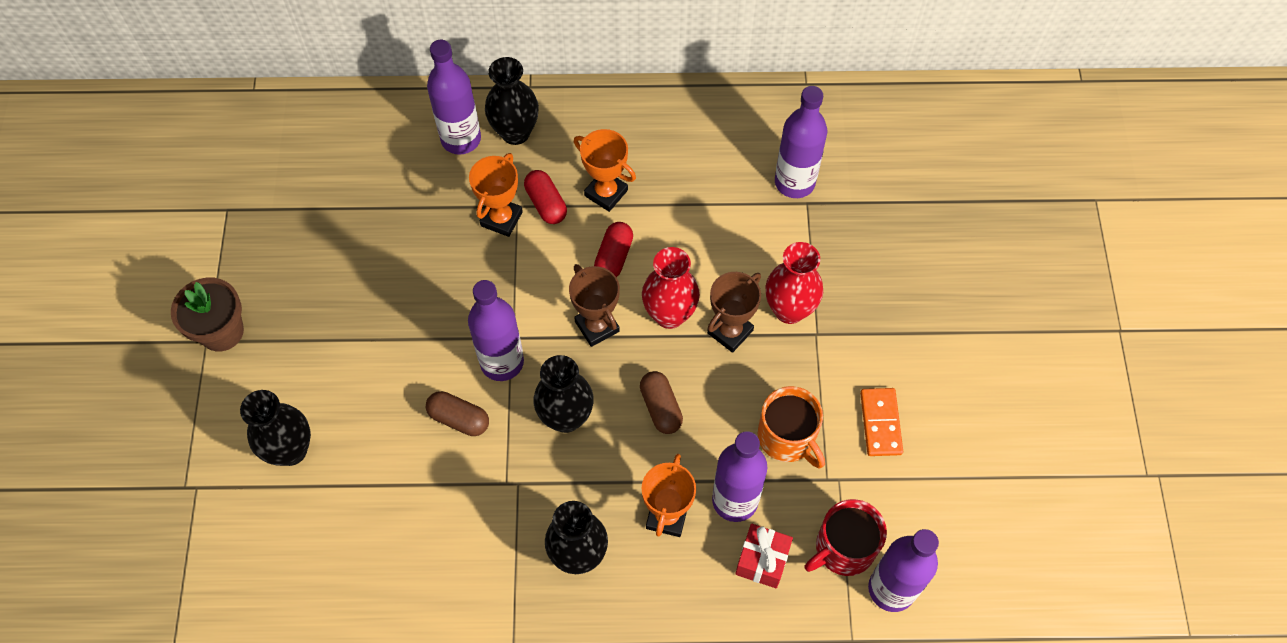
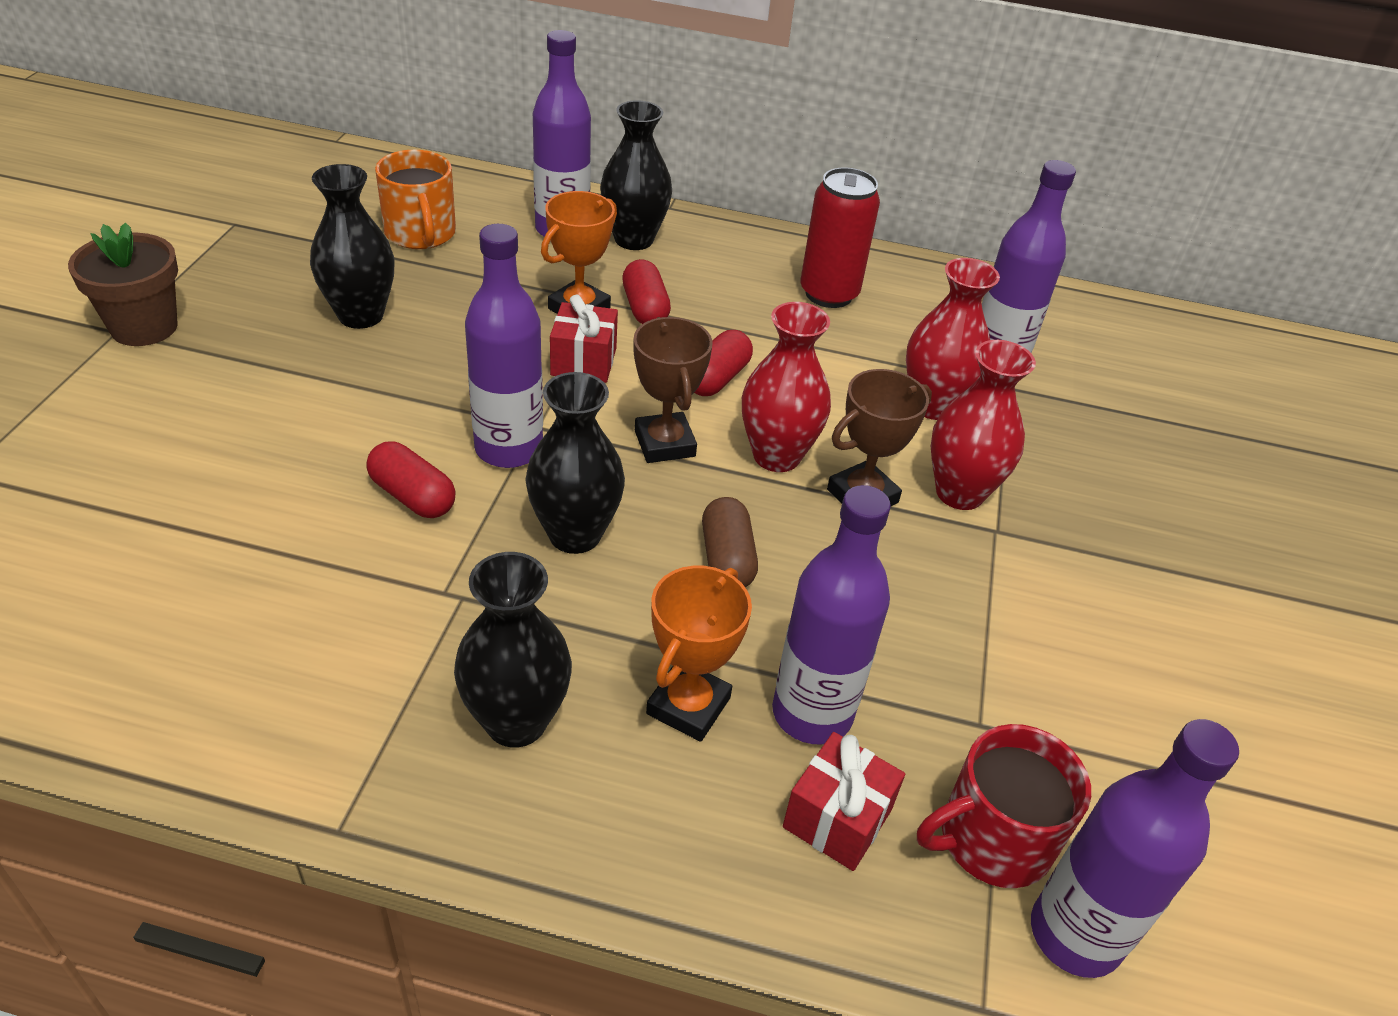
camera: 10 degrees right, 20 degrees down
black vase [240,390,311,466] -> black vase moved to [310,164,394,329]
brown capsule [426,391,489,436] -> red capsule [366,441,456,518]
orange trophy [574,129,636,212] -> none
orange mug [758,386,825,468] -> orange mug moved to [375,150,456,249]
orange domino [860,388,903,456] -> none
none -> red gift [550,294,618,383]
none -> red can [800,168,880,308]
none -> red vase [906,258,1000,420]

